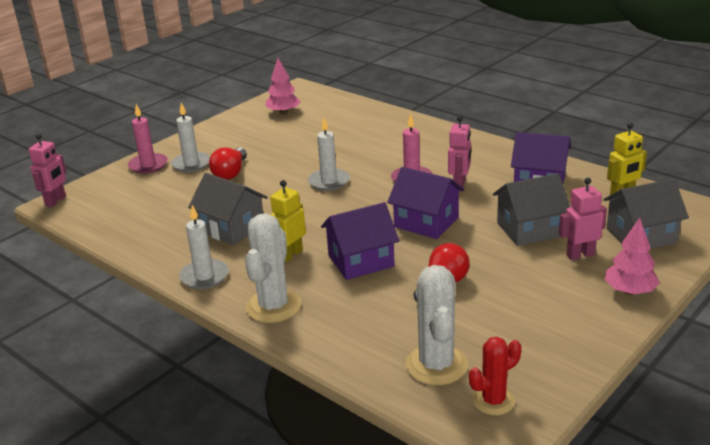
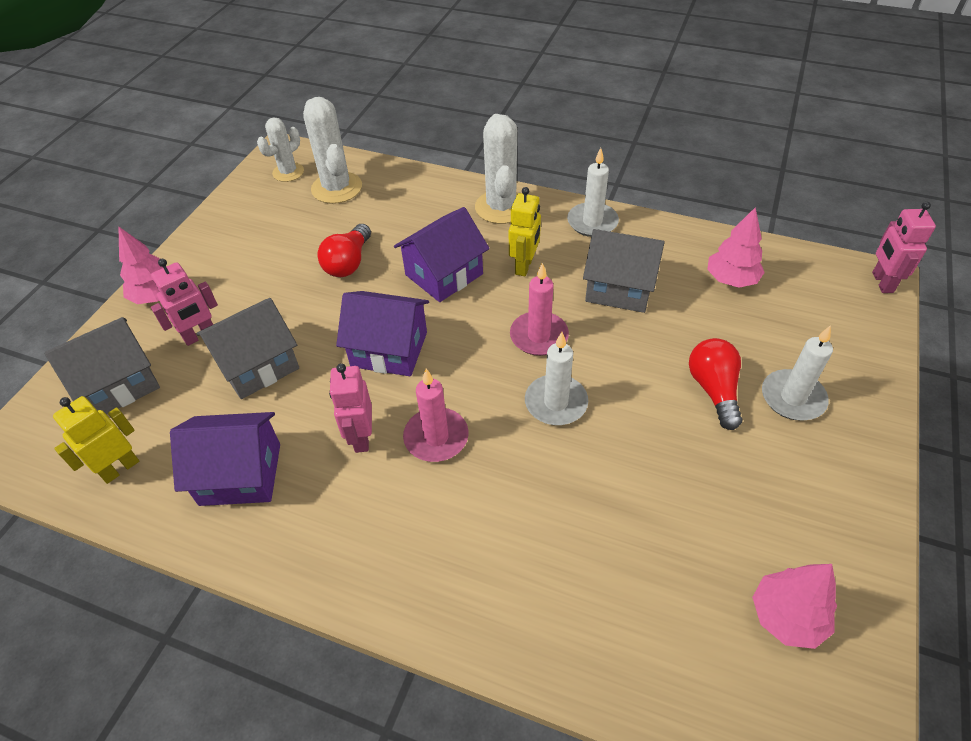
camera: 160 degrees right, 20 degrees up
pink candle [128,104,168,174] -> pink candle moved to [510,263,569,356]
red cactus [469,337,521,415] -> white cactus [257,117,304,182]
none -> pink tree [707,207,765,288]

